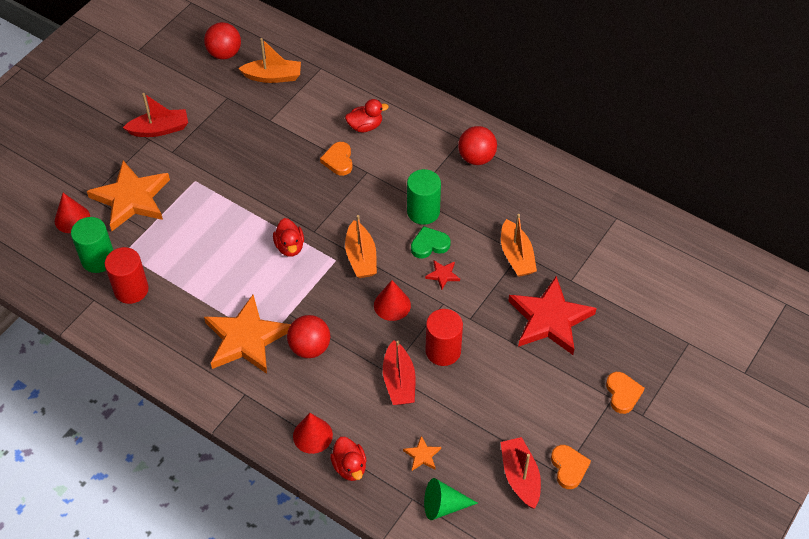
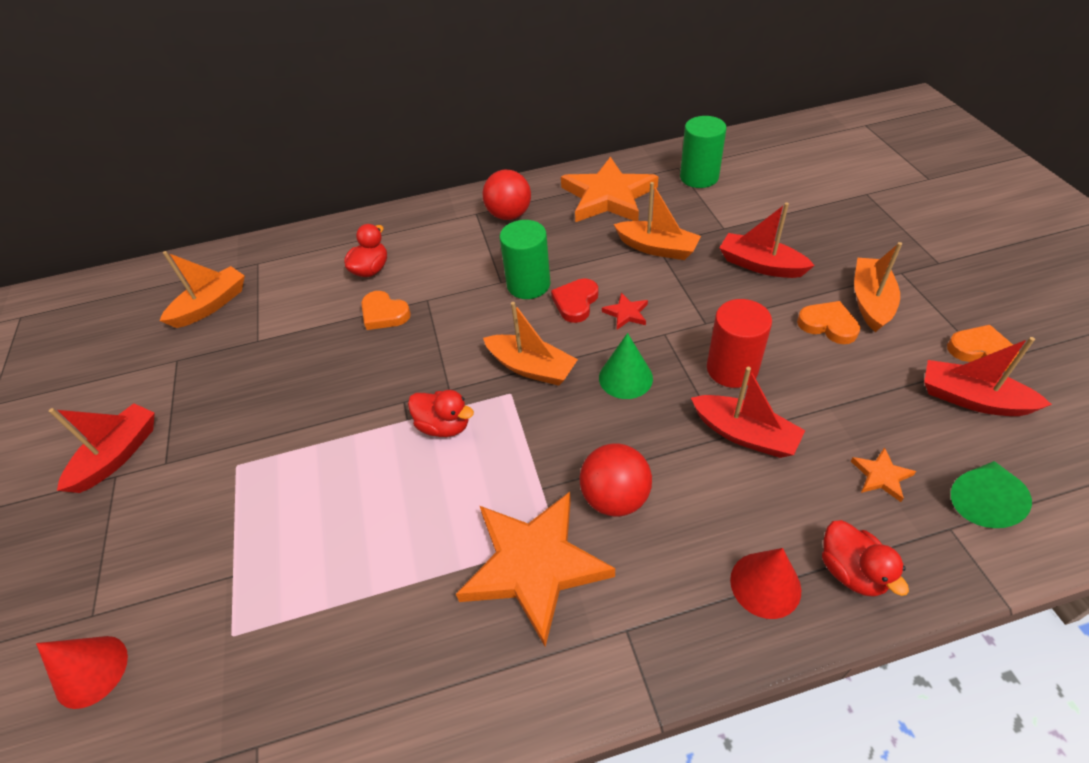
camera: 45 degrees left, 5 degrees down
green cylinder [71,217,113,273] -> green cylinder moved to [680,116,726,188]
orange star [87,161,170,231] -> orange star moved to [561,157,659,222]
red cylinder [105,247,149,304] -> none
red ball [204,22,241,59] -> none
red duck [330,437,367,481] -> red duck turned 45 degrees clockwise [822,520,909,597]
red cone [374,280,411,321] -> green cone [599,333,653,399]
green heart [411,226,451,259] -> red heart [551,278,598,323]
red star [508,276,597,355] -> red boat [719,202,815,278]
orange heart [606,372,645,414] -> orange heart moved to [797,301,860,344]
none -> orange boat [854,242,902,332]

